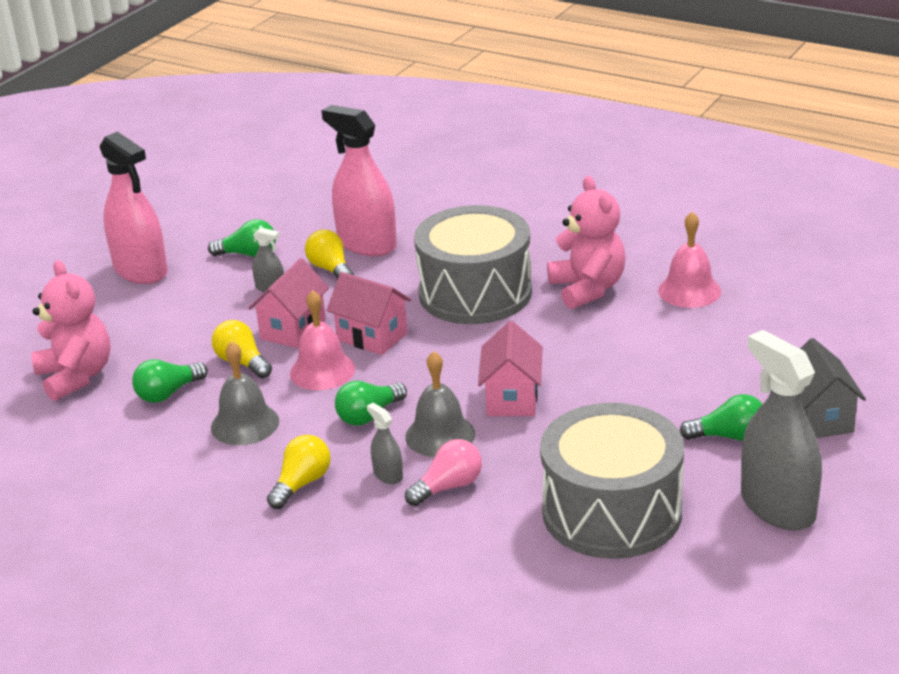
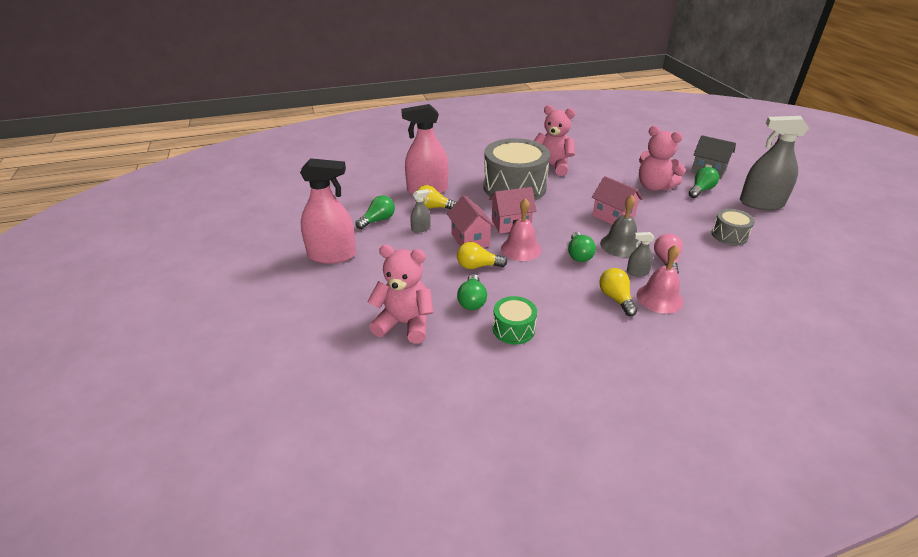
camera: 50 degrees left, 5 degrees up
grey bell [211,341,279,445] -> none
grey drum [540,403,684,559] -> grey drum [711,209,755,245], size x0.48
pink bell [658,212,721,308] -> pink bell moved to [637,245,683,314]
none -> green drum [493,296,537,345]
none -> pink teddy bear [639,126,686,191]

